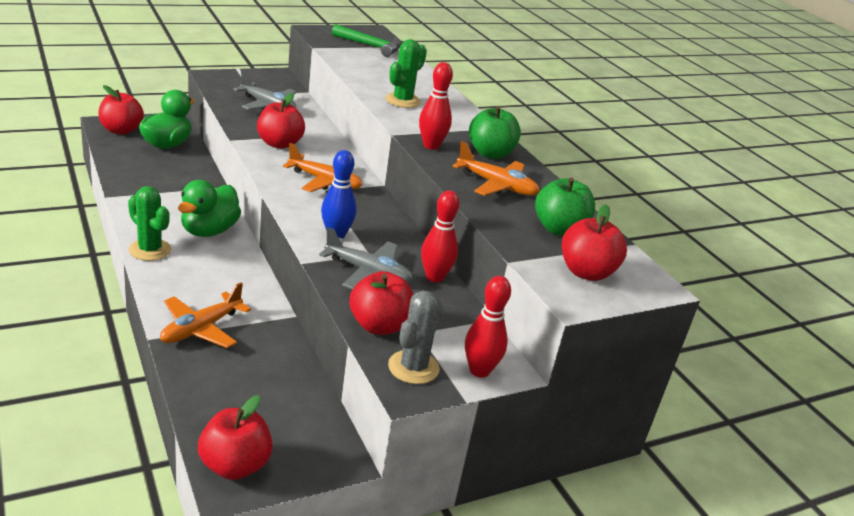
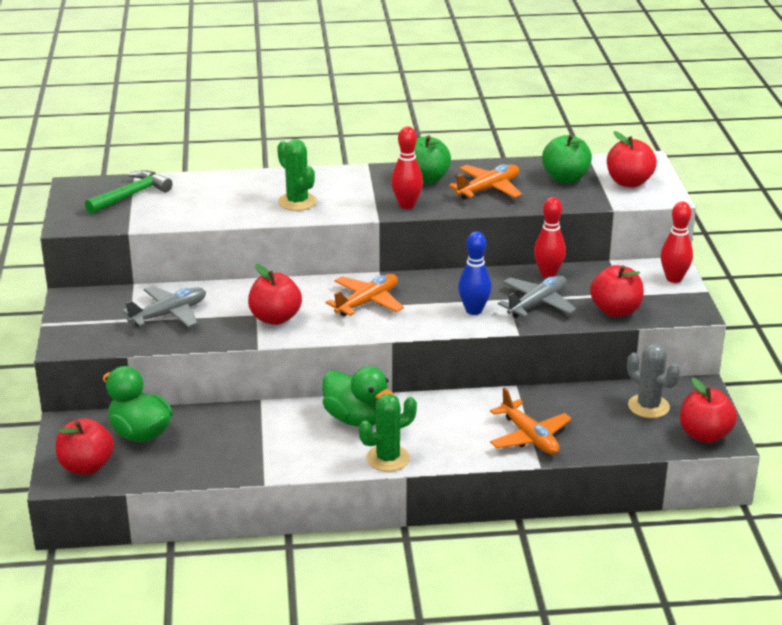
camera: 65 degrees left, 0 degrees up
grey cactus [388,291,443,384] -> grey cactus moved to [627,344,680,418]

